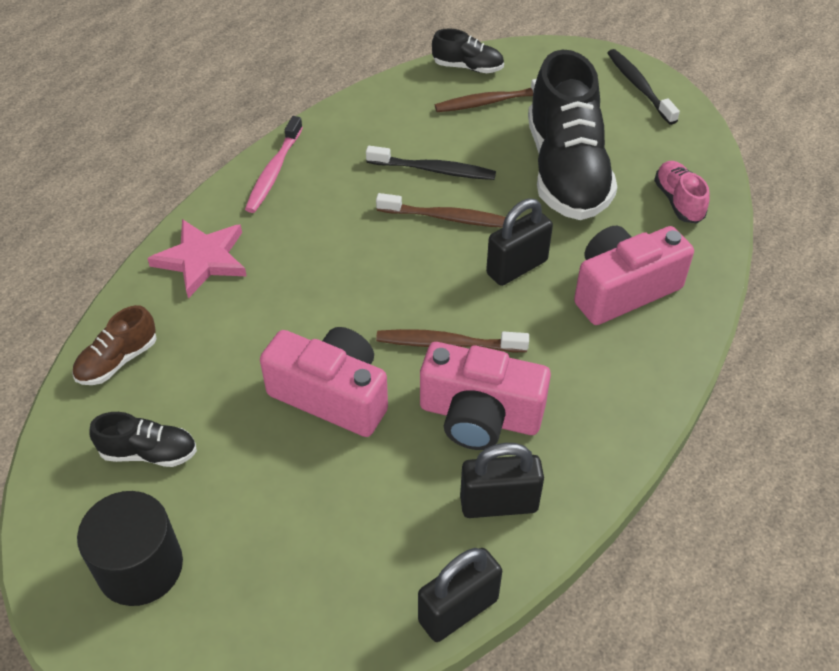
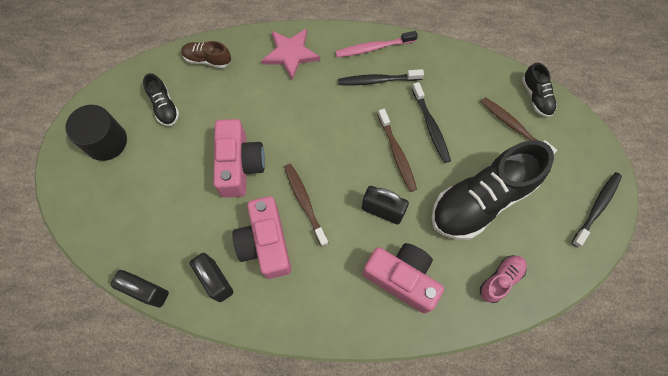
camera: 60 degrees right, 20 degrees up
none -> black toothbrush [338,69,424,86]

